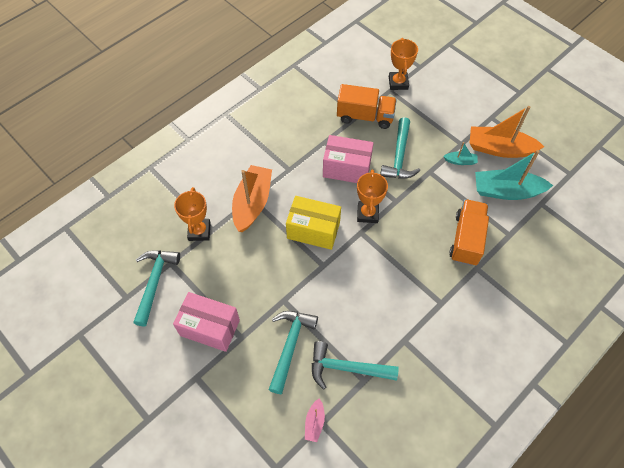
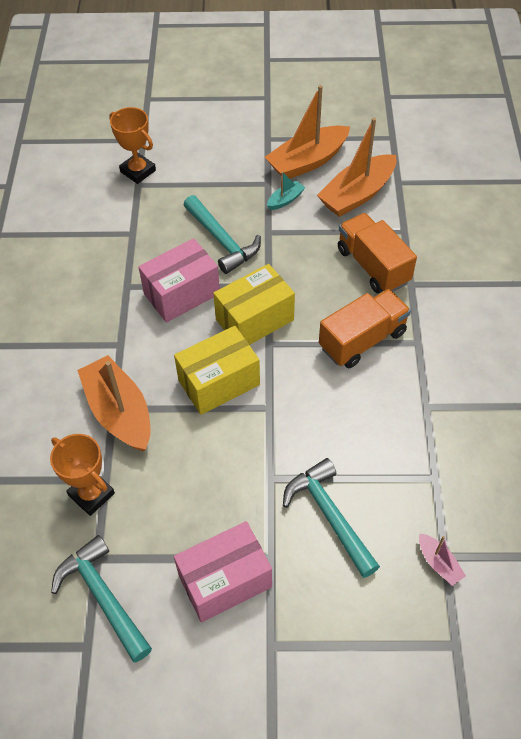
camera: 45 degrees left, 5 degrees down
turquoise hammer [312,341,399,390] -> none
orange truck [337,84,397,129] -> orange truck moved to [319,289,411,368]
orange trophy [357,169,388,223] -> yellow box [213,264,295,345]
turquoise boat [475,150,553,200] -> orange boat [317,118,396,217]

